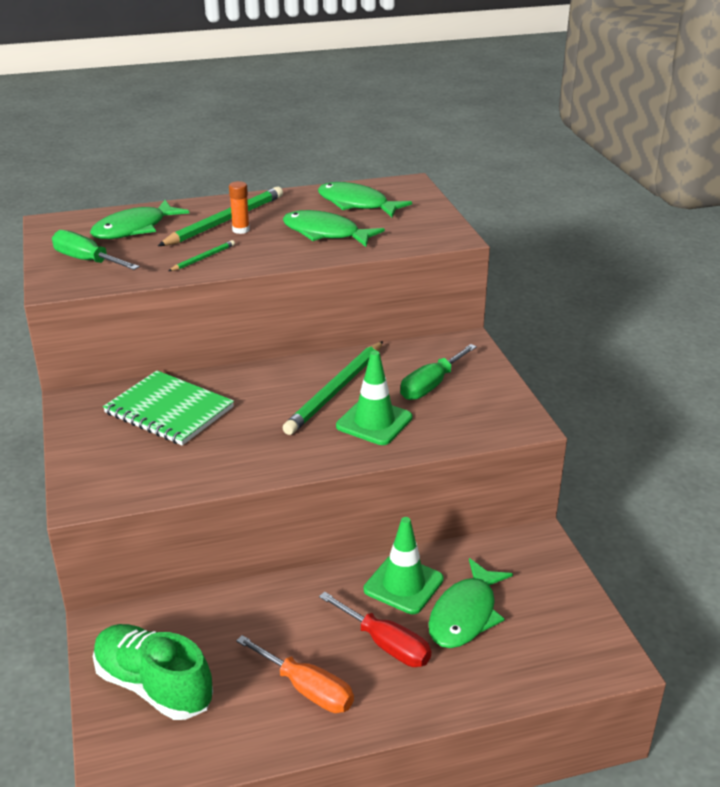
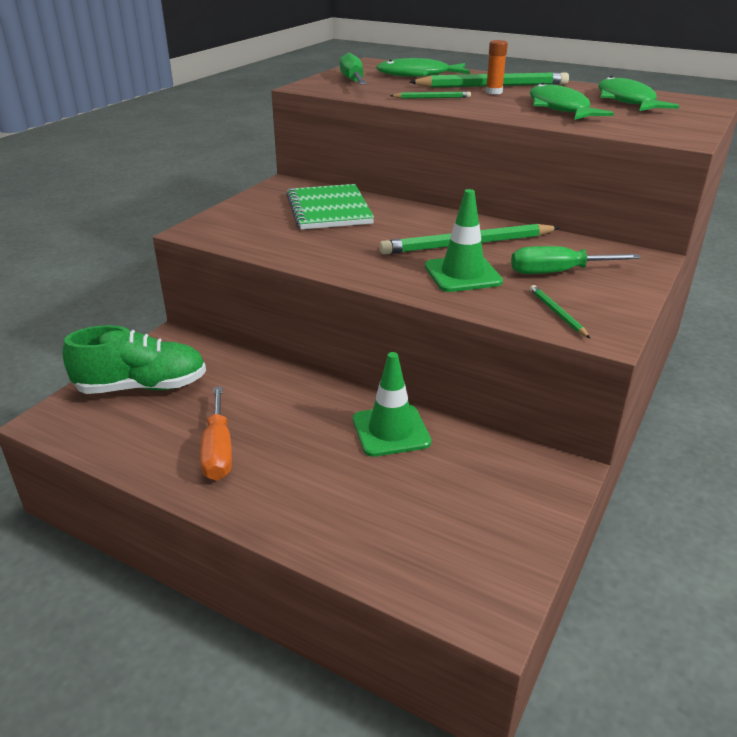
camera: 45 degrees right, 0 degrees up
green shoe [93,624,213,720] -> green shoe turned 90 degrees clockwise [63,325,206,394]
red screwdriver [319,592,431,667] -> none
green fish [428,558,513,648] -> none
none -> green pencil [530,285,590,338]

